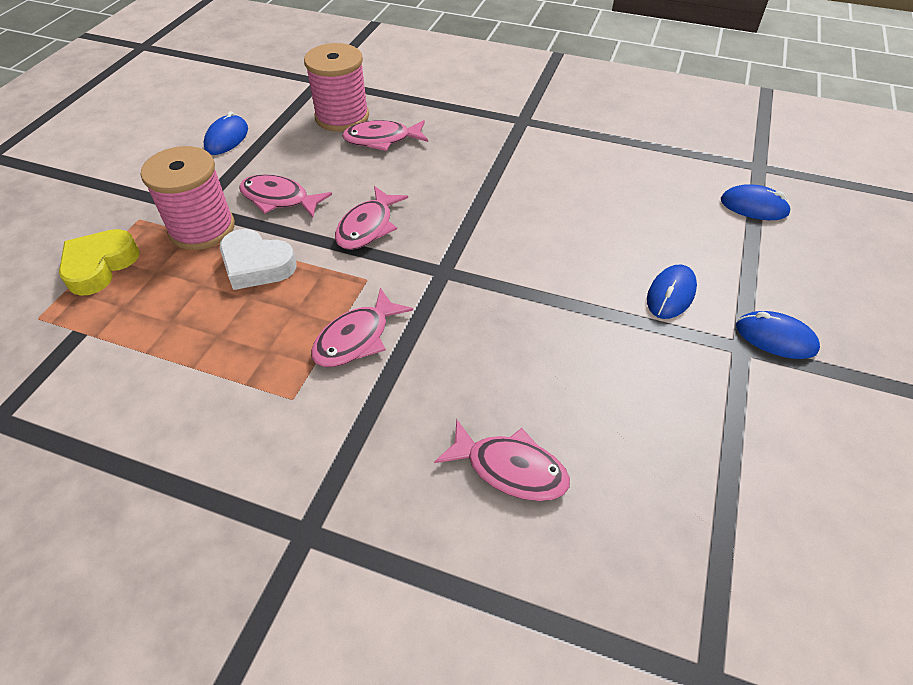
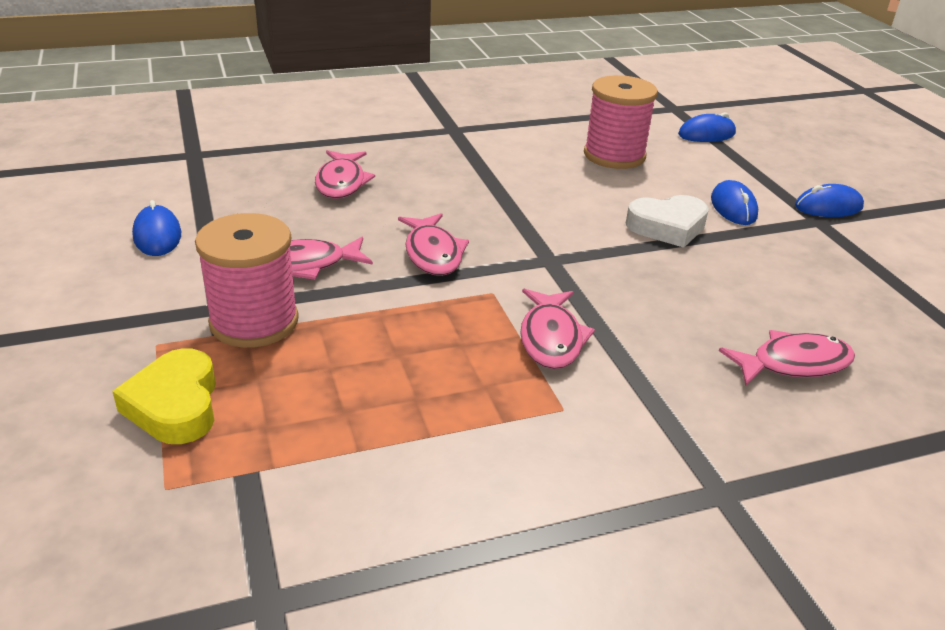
camera: 40 degrees left, 15 degrees down
white heart [220,229,297,290] -> white heart moved to [626,195,709,248]
pink spool [304,43,369,132] -> pink spool moved to [584,75,658,169]
pink fish [342,120,428,151] -> pink fish turned 45 degrees counterclockwise [315,150,375,199]

